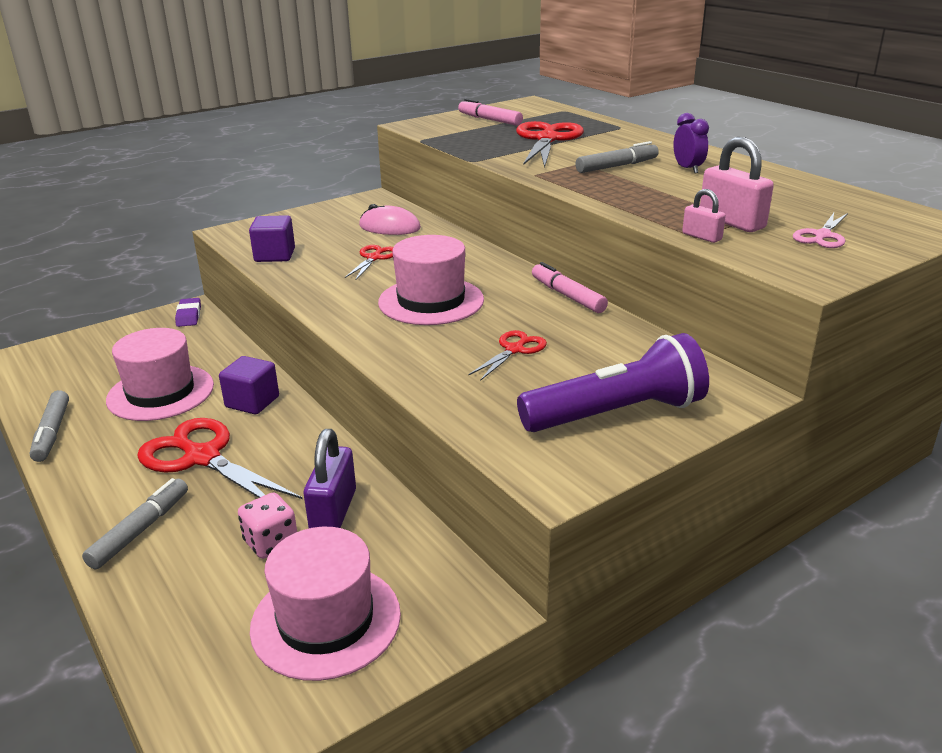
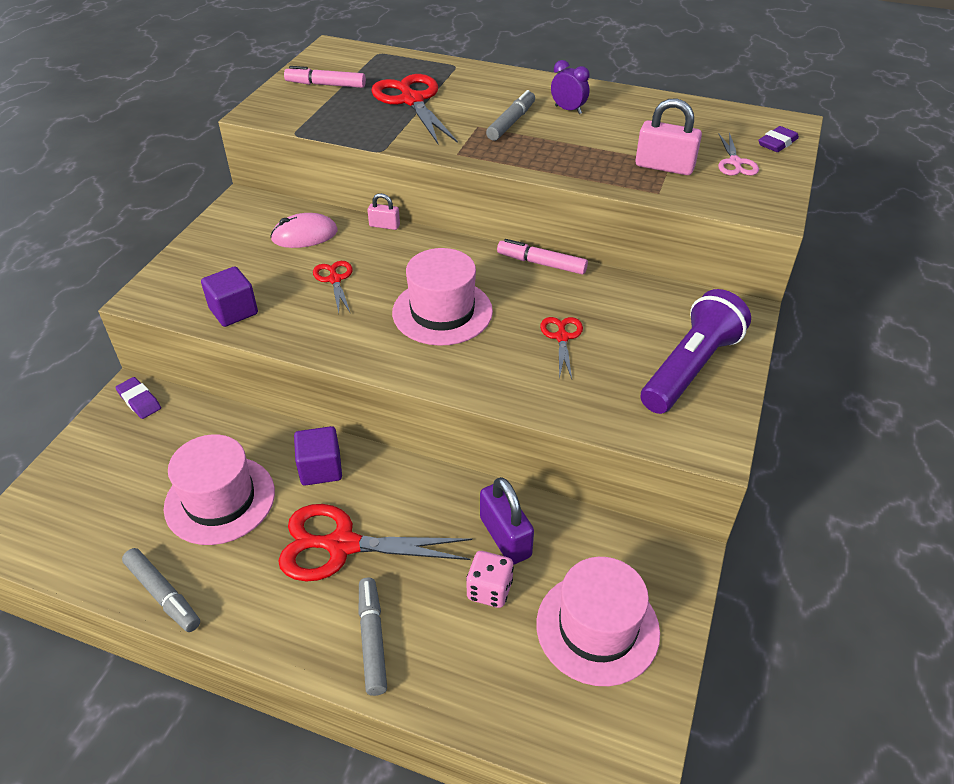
camera: 35 degrees left, 15 degrees up
pink padlock [682,189,726,243] -> pink padlock moved to [367,193,400,230]
none -> purple eraser [758,126,799,152]

